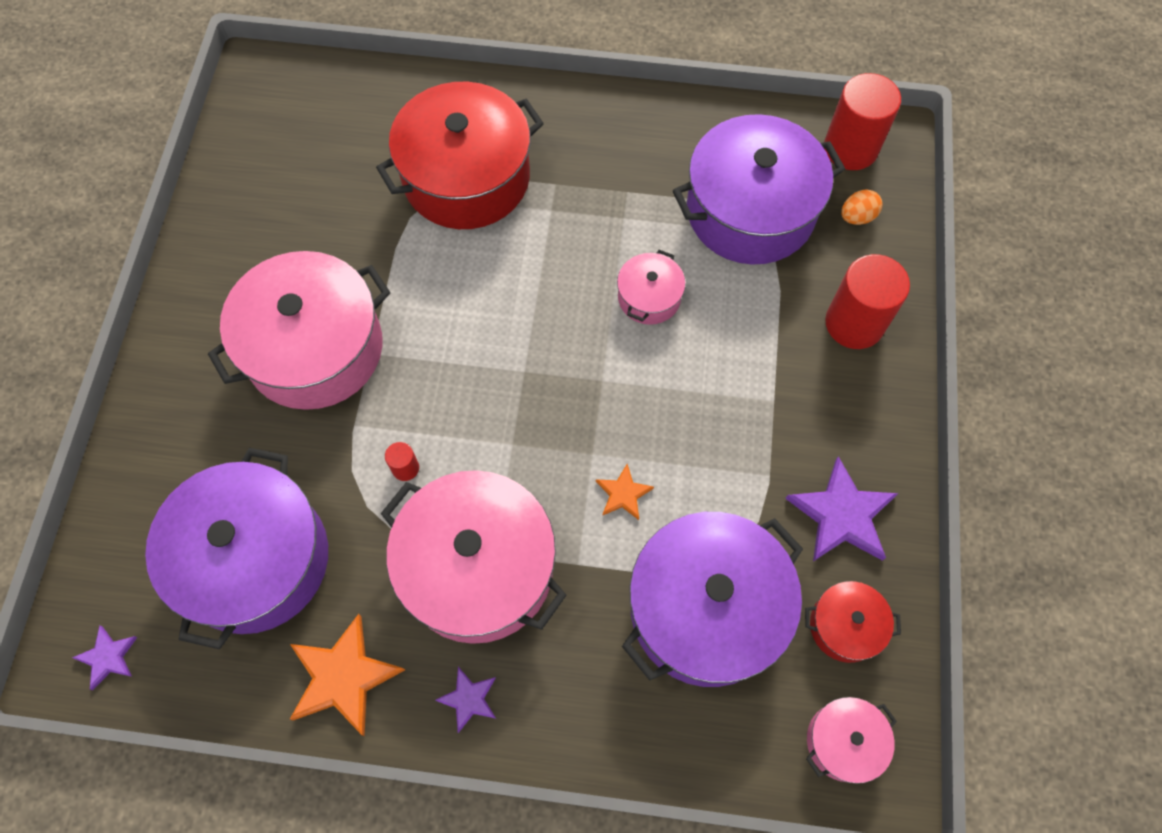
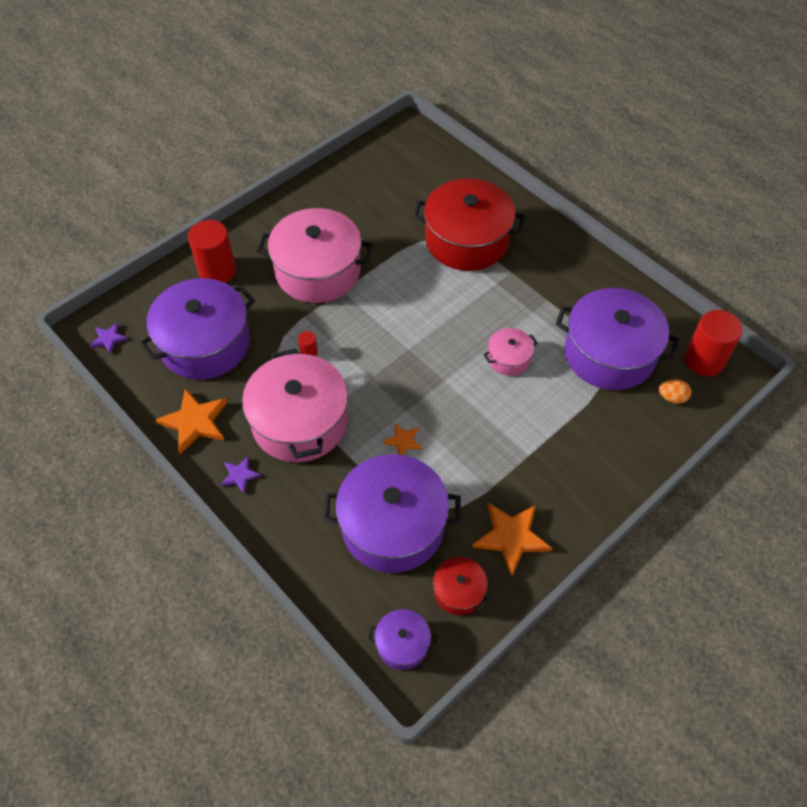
camera: 40 degrees right, 10 degrees down
purple star [785,456,898,561] -> orange star [472,503,552,576]
pink pot [806,697,897,784] -> purple pot [368,609,437,670]
red cylinder [825,254,910,349] -> red cylinder moved to [188,220,236,283]

